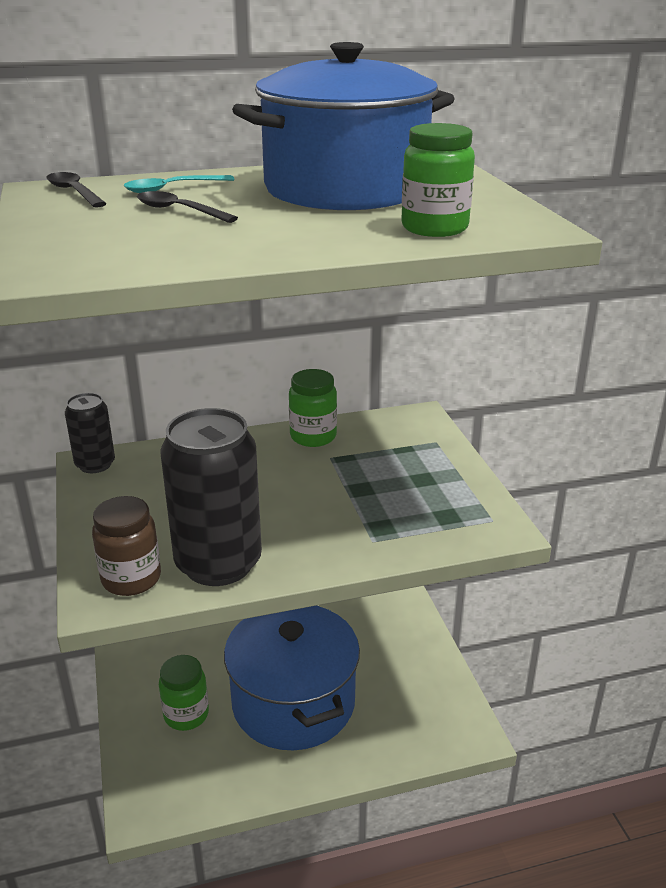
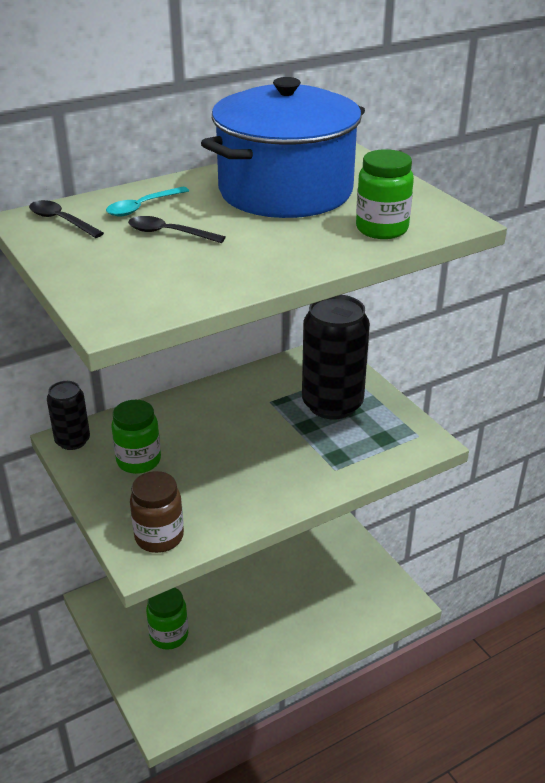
camera: 15 degrees left, 5 degrees up
black can [160,408,262,586] -> black can moved to [302,295,370,419]
blue pot [224,606,360,750] -> none
green jar [289,369,337,447] -> green jar moved to [111,400,161,474]

